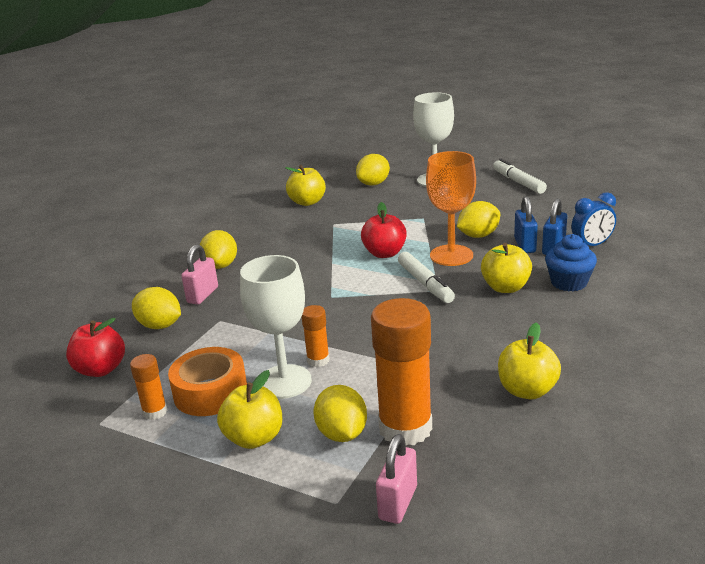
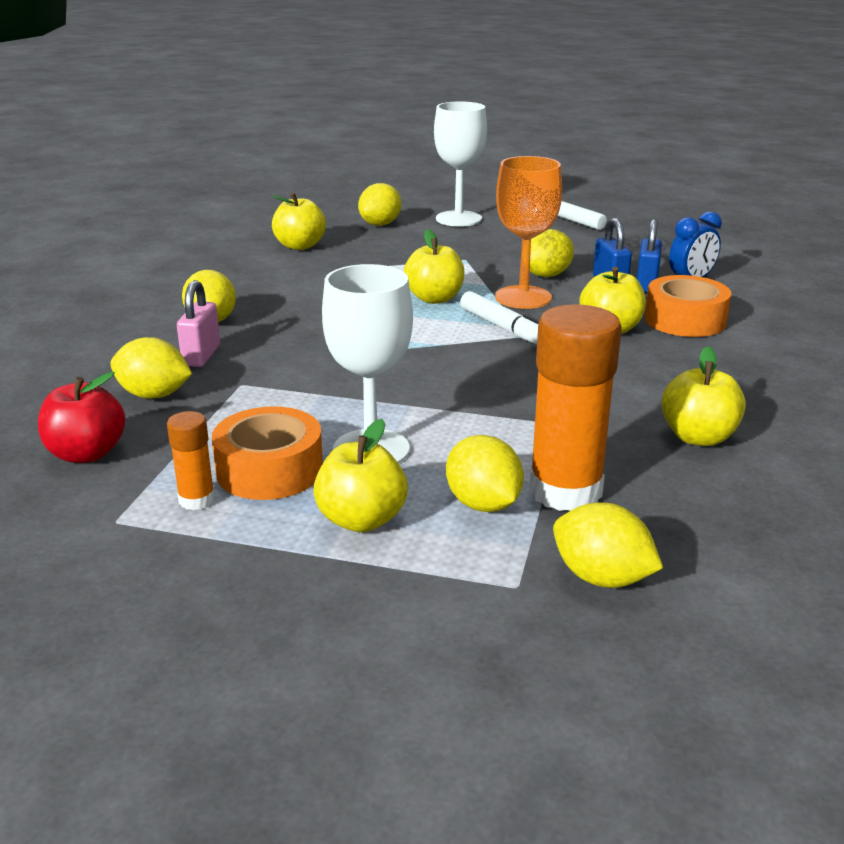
camera: 15 degrees left, 0 degrees up
orange glue stick [302,305,330,367] -> none
red apple [361,202,407,258] -> yellow apple [404,229,464,304]
pink padlock [376,434,417,524] -> yellow lemon [553,502,663,588]
blue cupcake [545,234,597,292] -> orange tape [645,275,732,337]

